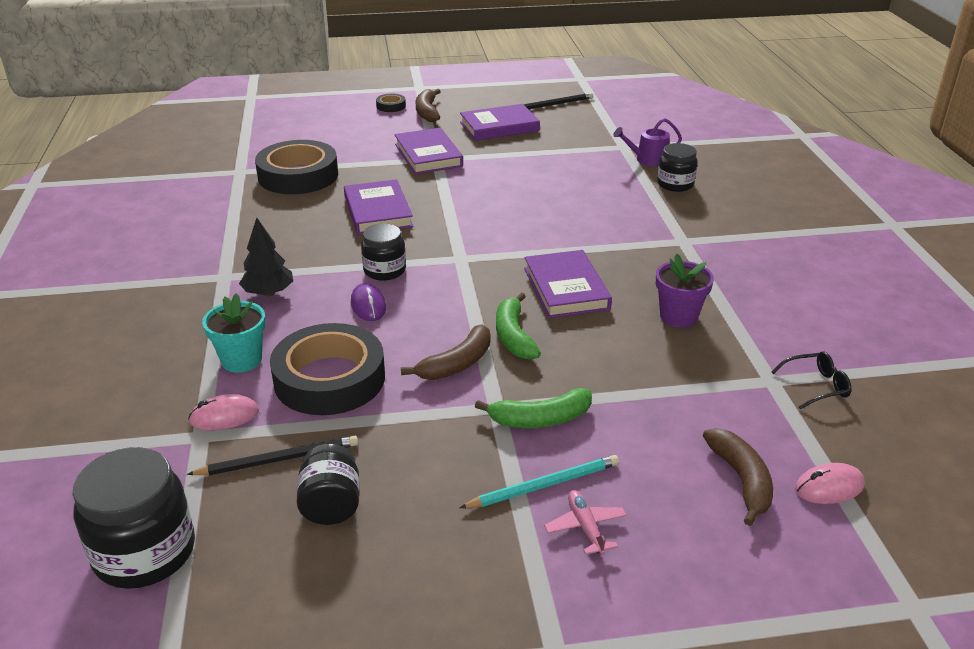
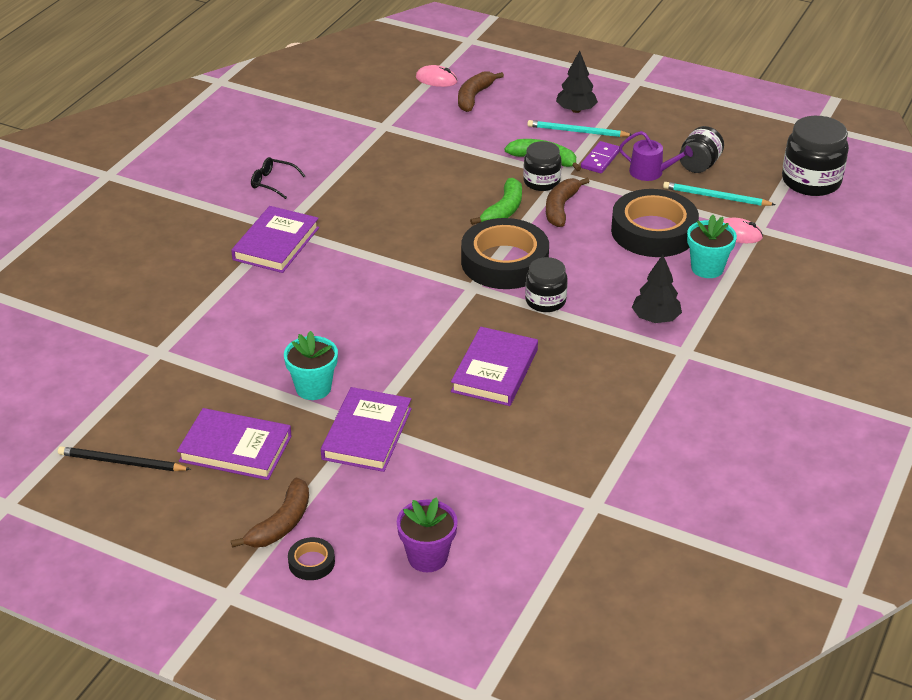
camera: 145 degrees left, 5 degrees up
black pencil [187,436,358,475] -> turquoise pencil [663,182,776,206]
black tape [255,140,338,194] -> black tape moved to [461,218,549,289]
purple mouse [351,283,386,321] -> none
brown banana [401,324,491,380] -> brown banana turned 60 degrees counterclockwise [546,178,590,227]
purple book [524,250,612,318] -> purple book moved to [231,206,319,273]
pink plane [544,490,627,555] -> black tree [556,51,598,113]
purple watering can [613,118,682,167] -> purple watering can moved to [619,131,693,181]
purple flower pot [656,253,714,327] -> purple flower pot moved to [397,497,458,572]
black jar [657,143,698,192] -> black jar moved to [523,141,562,191]
black glasses [771,351,851,409] -> black glasses moved to [251,157,305,199]
none -> turquoise flower pot [284,331,338,400]
none -> purple domino [581,141,620,173]

